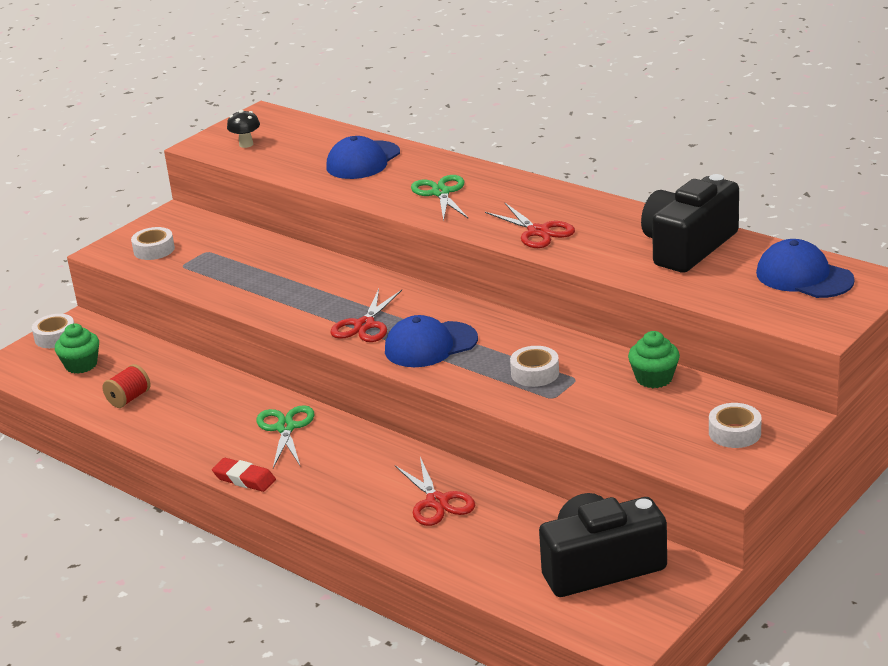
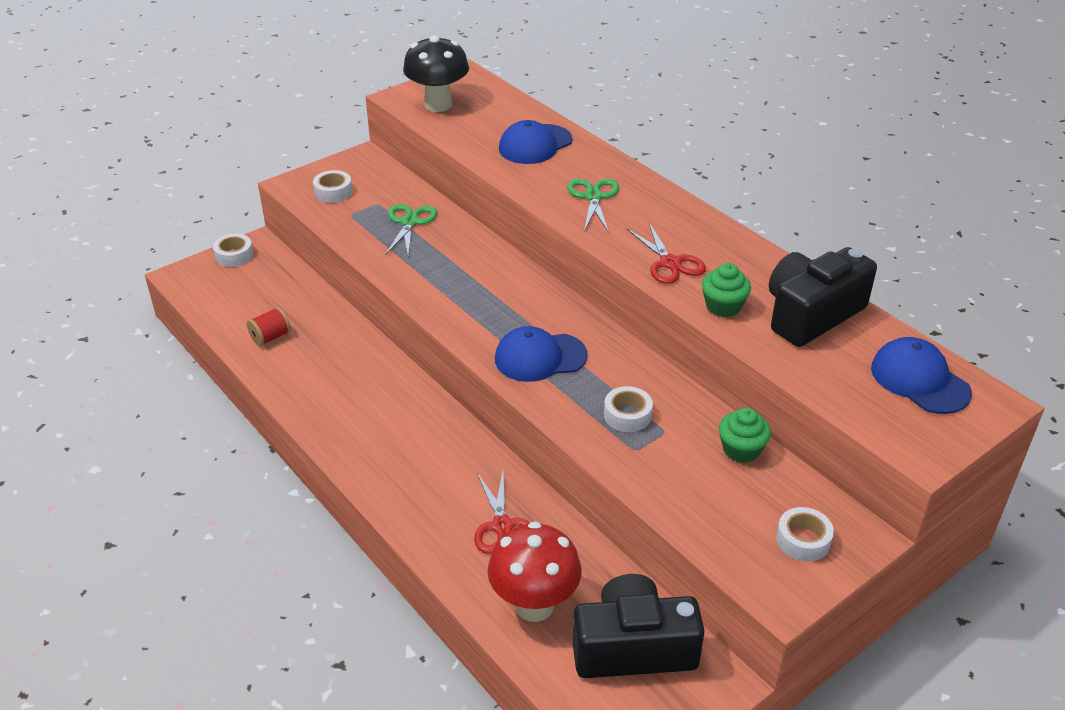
camera: 10 degrees right, 10 degrees up
green cupcake [55,323,99,374] -> green cupcake moved to [702,263,751,317]
red eraser [212,458,276,492] -> none
black mushroom [227,110,260,148] -> black mushroom [403,35,469,112], size x2.10
green scissors [256,405,314,468] -> green scissors moved to [385,204,437,257]
red scissors [330,289,402,342] -> none
none -> red mushroom [488,521,582,622]

